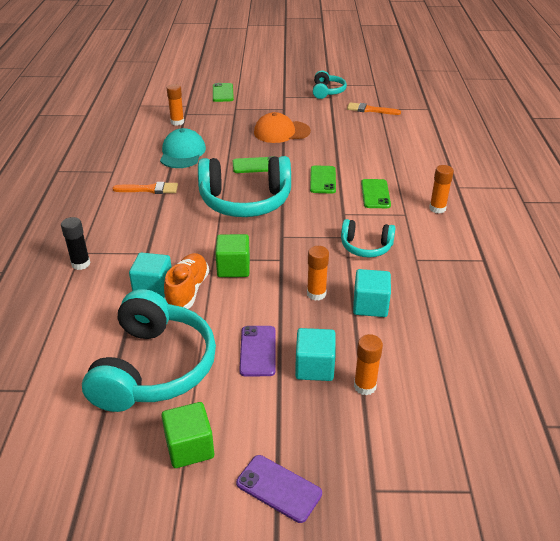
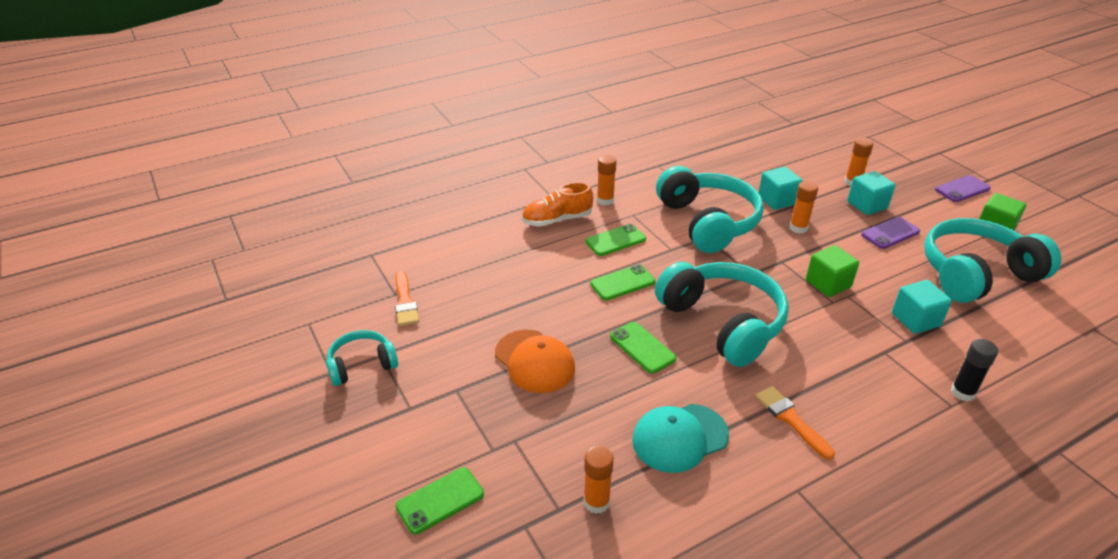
camera: 120 degrees left, 0 degrees up
orange shoe [164,253,209,309] -> orange shoe moved to [522,182,593,227]
purple phone [236,455,322,523] -> purple phone turned 60 degrees clockwise [935,175,991,202]
turquoise headphones [341,219,395,257] -> turquoise headphones [656,166,764,253], size x1.92

